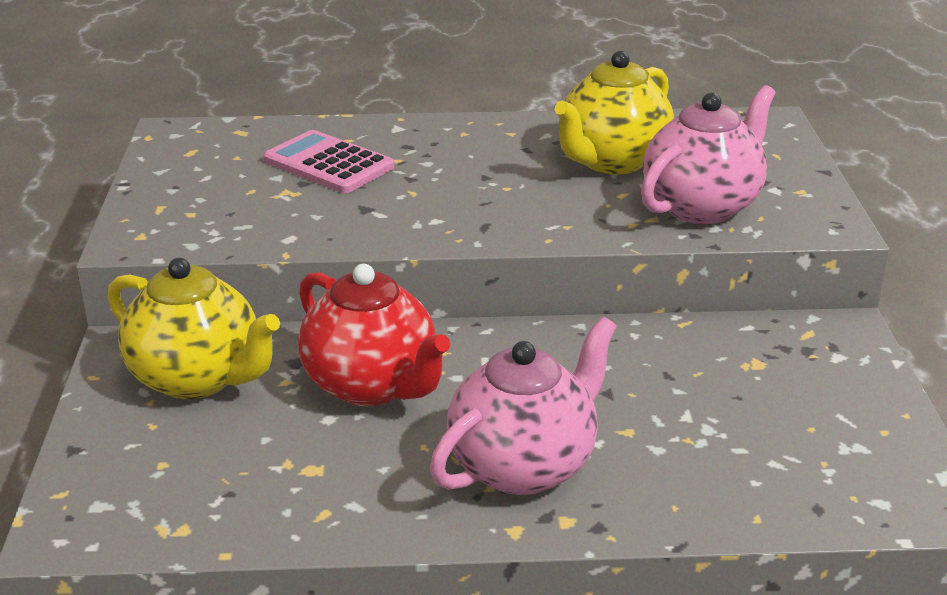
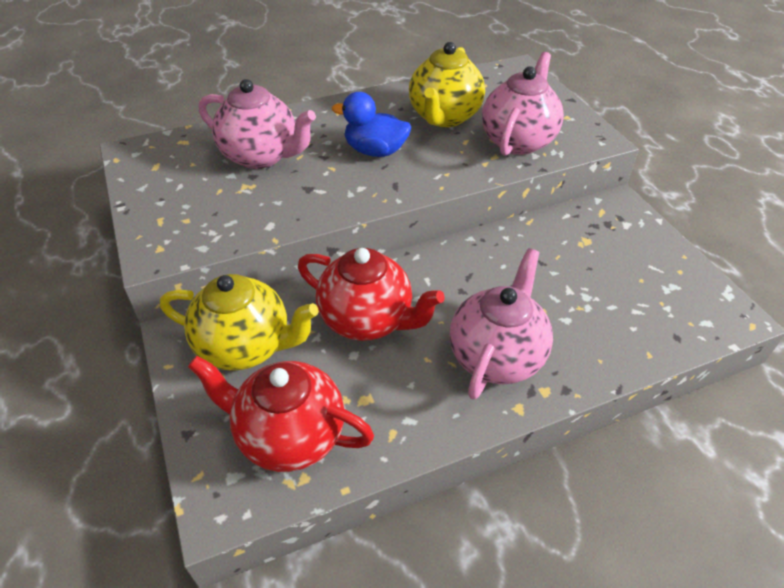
camera: 20 degrees left, 15 degrees up
pink calculator [263,130,394,193] -> pink teapot [199,79,316,169]
none -> red teapot [188,356,374,472]
none -> blue duck [332,92,411,157]

